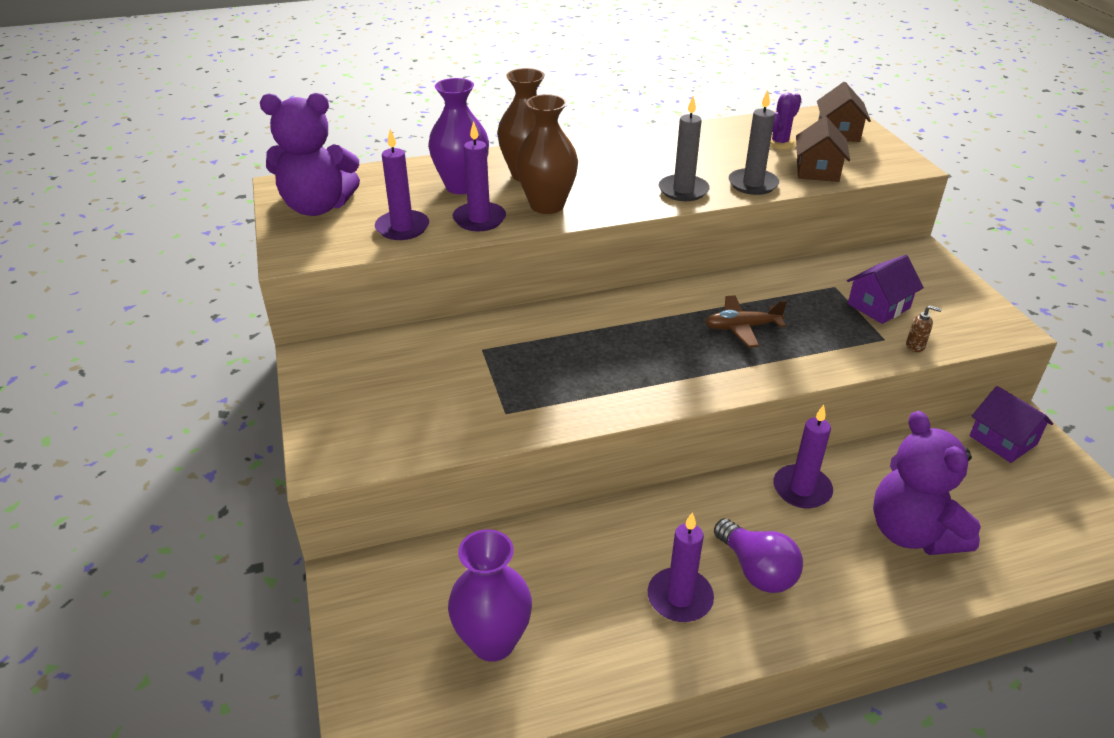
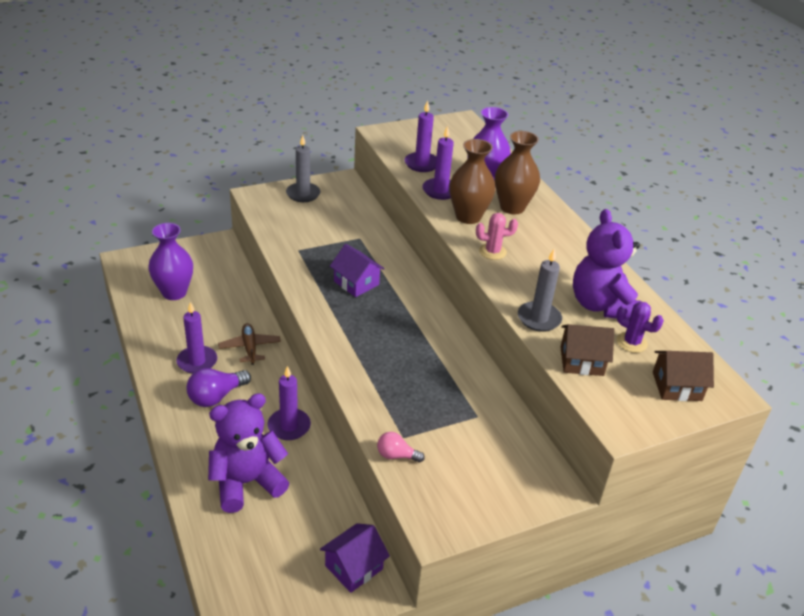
camera: 80 degrees right, 0 degrees up
purple teddy bear [260,93,360,216] -> purple teddy bear moved to [573,209,640,319]
grey candle [659,96,710,201] -> grey candle moved to [286,135,321,202]
brown plane [706,295,787,348] -> brown plane moved to [218,323,281,365]
purple house [847,255,924,324] -> purple house moved to [330,244,385,297]
brown soap dispenser [906,305,942,352] -> pink light bulb [377,432,425,463]
none -> pink cactus [476,213,518,260]

